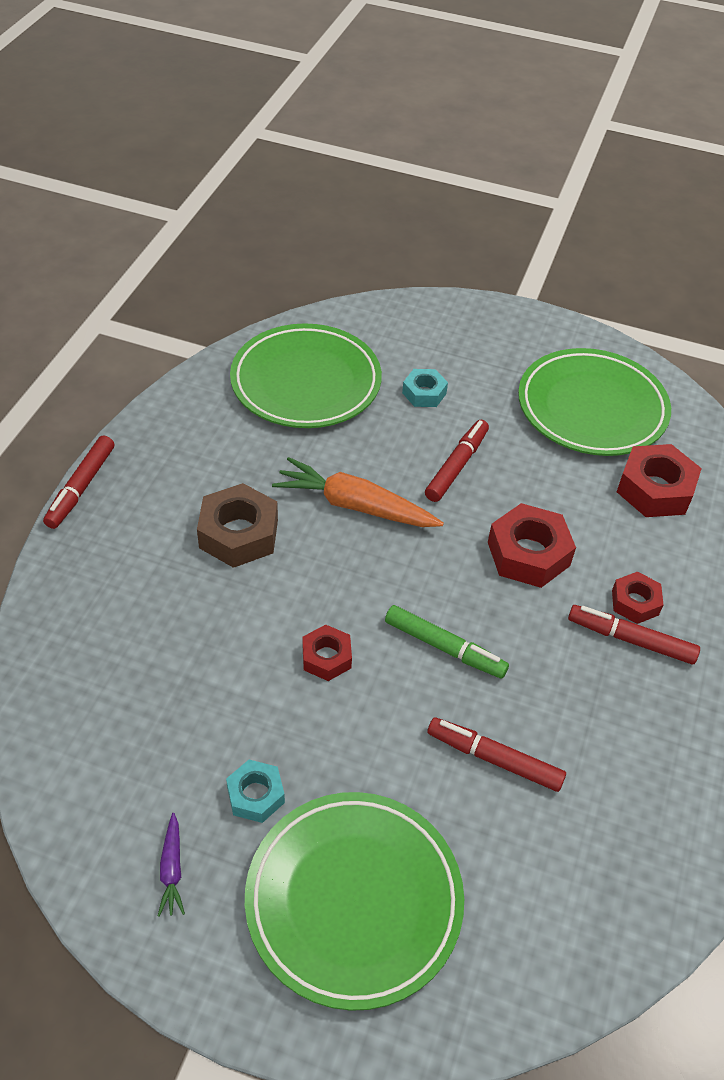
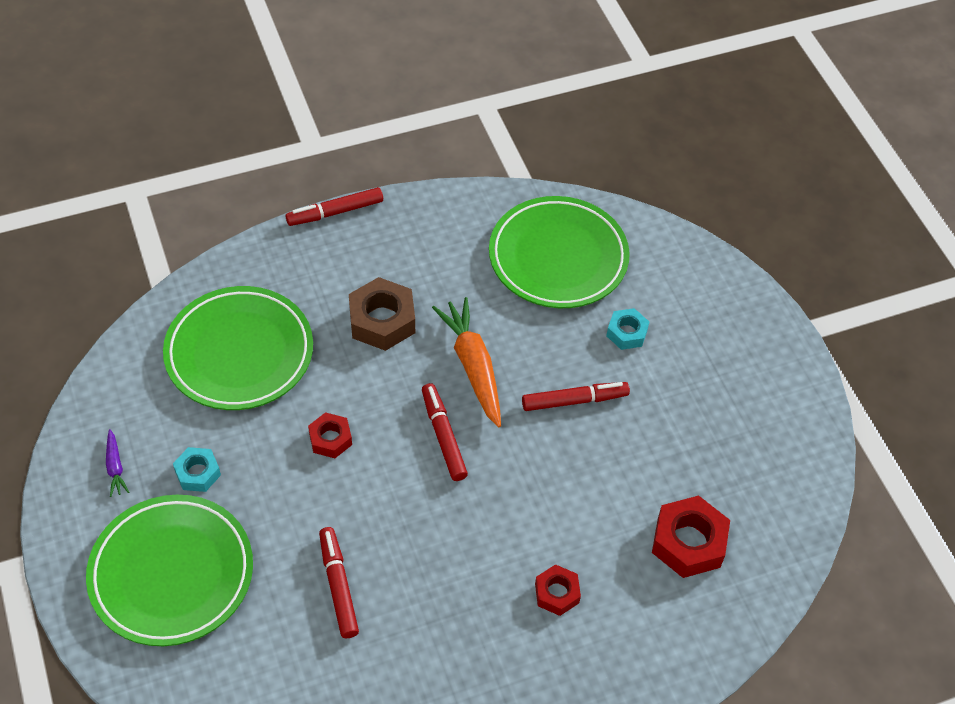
camera: 50 degrees right, 5 degrees up
purple carrot [158,813,185,917] -> purple carrot turned 60 degrees counterclockwise [106,429,129,497]
green marker [385,605,509,679] -> none
red nut [488,503,576,588] -> none
green plate [518,348,671,456] -> green plate moved to [163,286,313,410]
red marker [568,605,700,664] -> red marker moved to [422,383,468,481]

